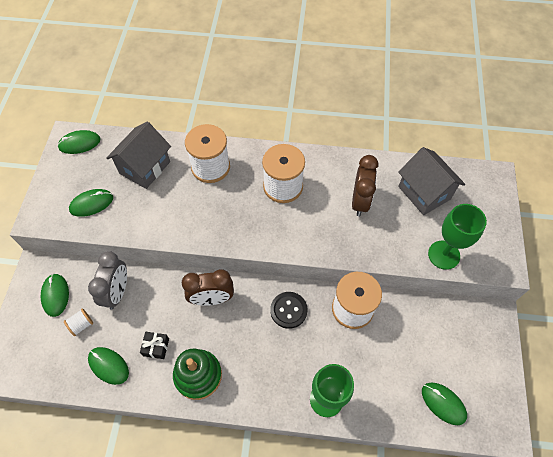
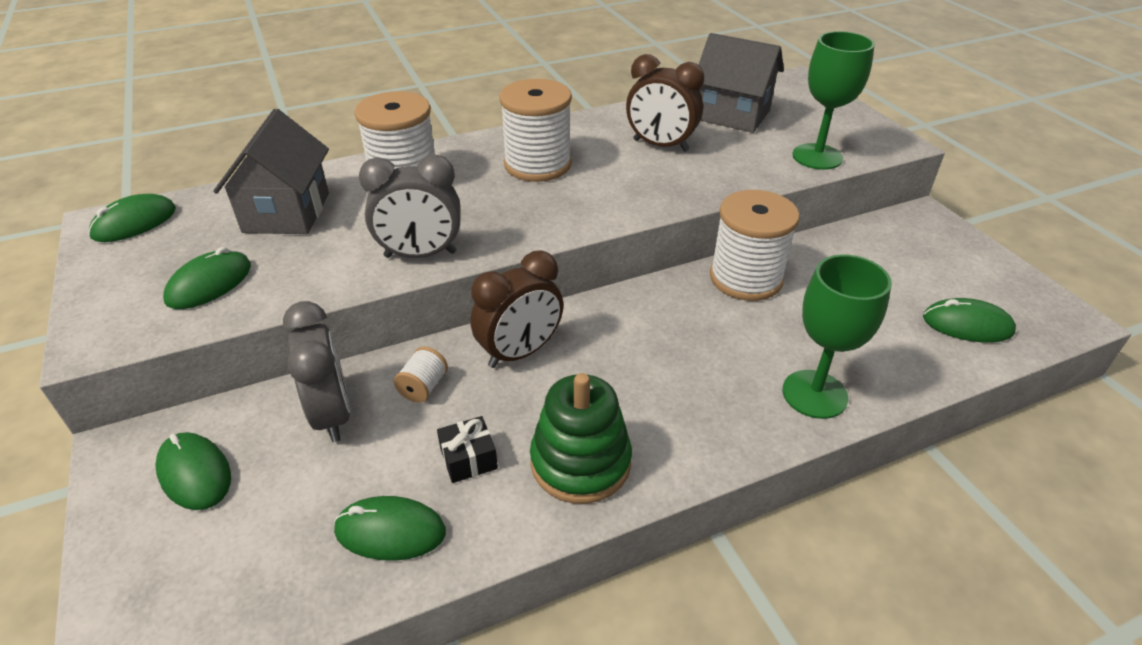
camera: 30 degrees left, 20 degrees down
white spool [64,308,93,336] -> white spool moved to [393,347,448,403]
black button [270,292,308,329] -> none
brown clock [352,155,378,216] -> brown clock turned 135 degrees clockwise [626,54,704,152]
none -> grey clock [359,154,460,258]

